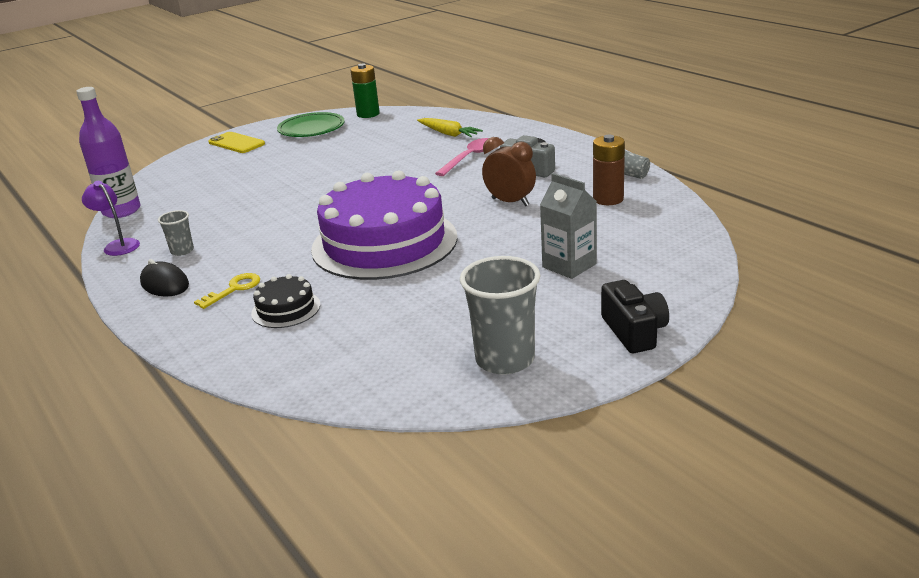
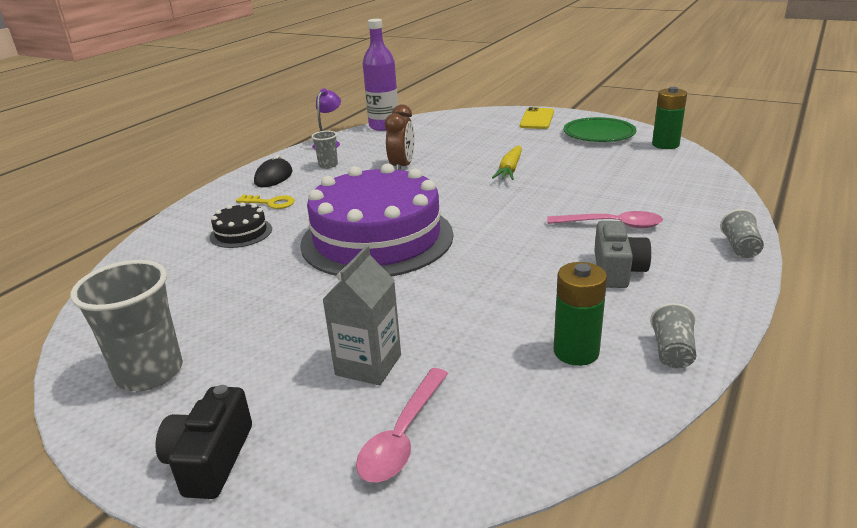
camera: 65 degrees right, 0 degrees up
yellow carrot [417,118,483,137] -> yellow carrot moved to [492,145,522,180]
brown clock [482,137,536,206] -> brown clock moved to [385,104,414,170]
brown battery [593,135,625,205] -> green battery [554,262,607,366]
black camera [601,280,669,353] -> black camera turned 135 degrees clockwise [155,385,252,499]
none -> pink spoon [356,368,448,483]
none -> grey cup [720,209,764,258]

